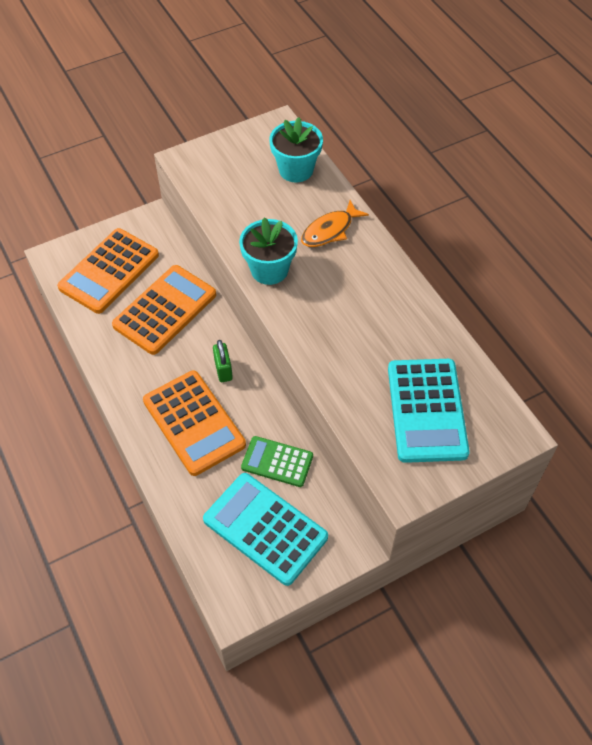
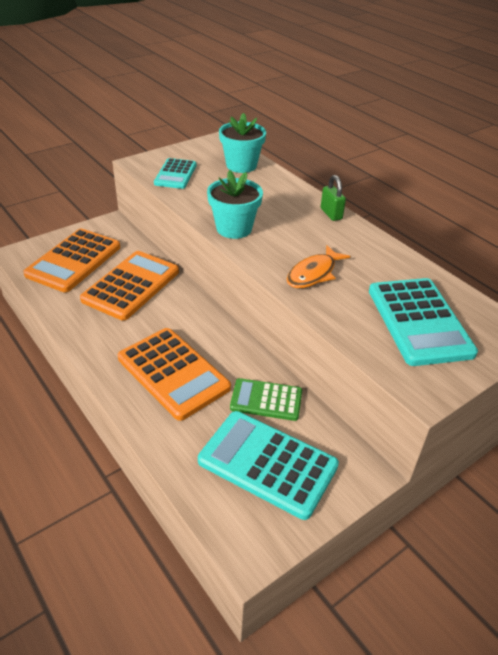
camera: 10 degrees left, 15 degrees down
green padlock [213,340,233,382] -> green padlock moved to [321,175,346,221]
orange fish [301,200,369,247] -> orange fish moved to [287,245,350,288]
none -> turquoise calculator [154,158,197,189]

